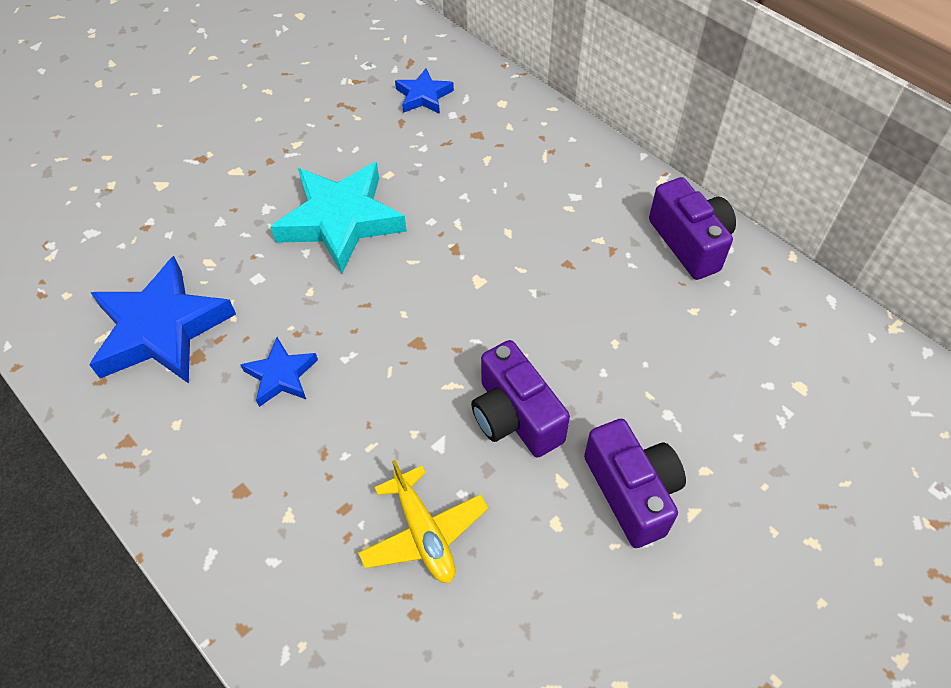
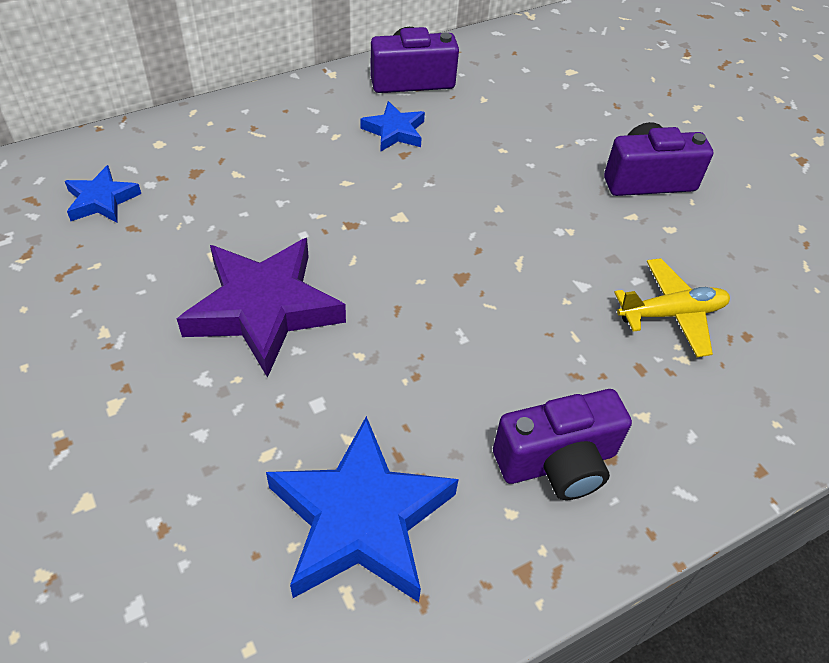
camera: 80 degrees left, 5 degrees down
blue star [240,337,318,407] -> blue star moved to [360,101,425,151]
turquoise star [270,162,407,274] -> purple star [177,238,346,378]
purple camera [471,340,570,458] -> purple camera moved to [493,389,632,500]

